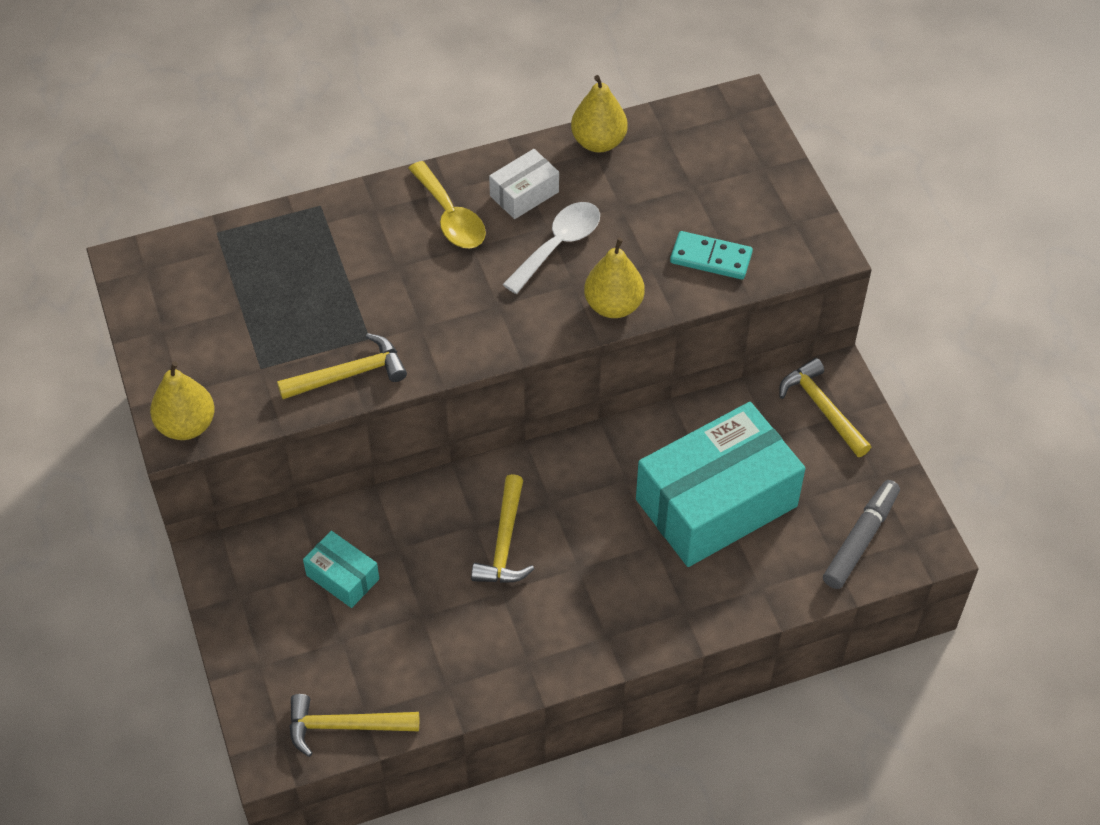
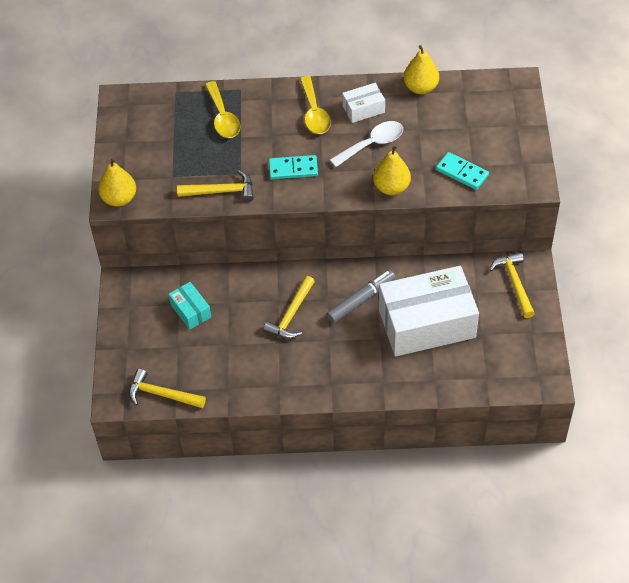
camera: 20 degrees right, 0 degrees up
turquoise box [636,402,806,567] -> white box [379,266,479,357]
grey marker [823,480,900,589] -> grey marker moved to [326,270,395,324]
none -> yellow spoon [205,81,241,138]
none -> turquoise domino [269,155,318,179]

